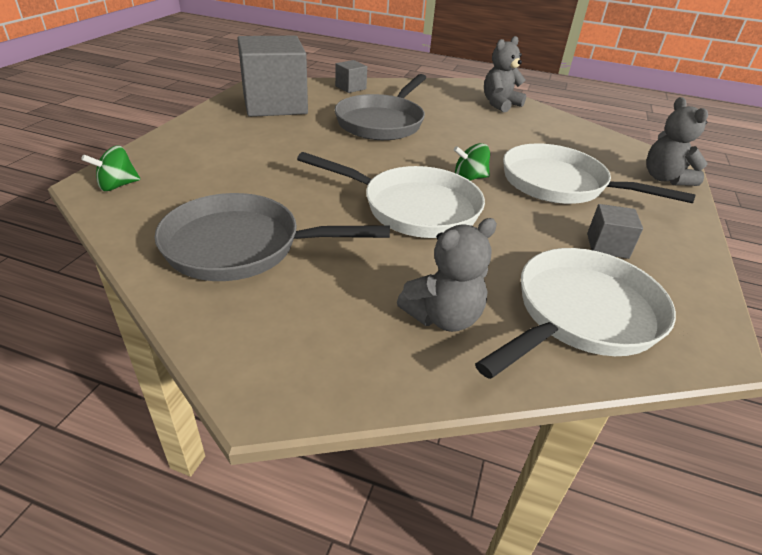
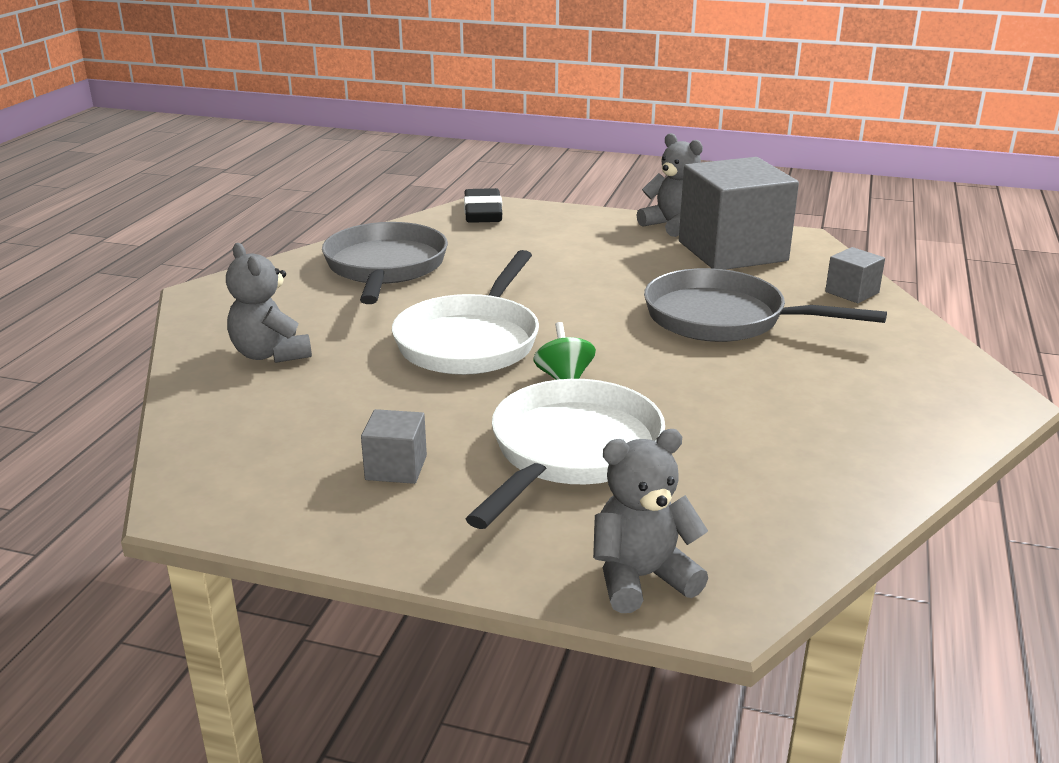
camera: 90 degrees right, 10 degrees down
green spinning top [81,145,140,191] -> black eraser [464,188,502,223]
white pan [475,248,676,379] -> none
grey teddy bear [484,36,526,112] -> grey teddy bear moved to [637,133,703,237]

